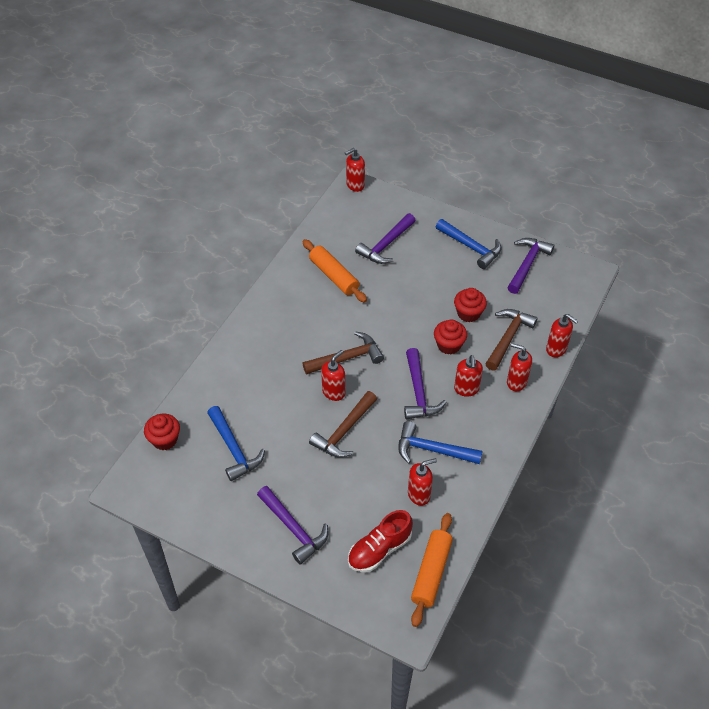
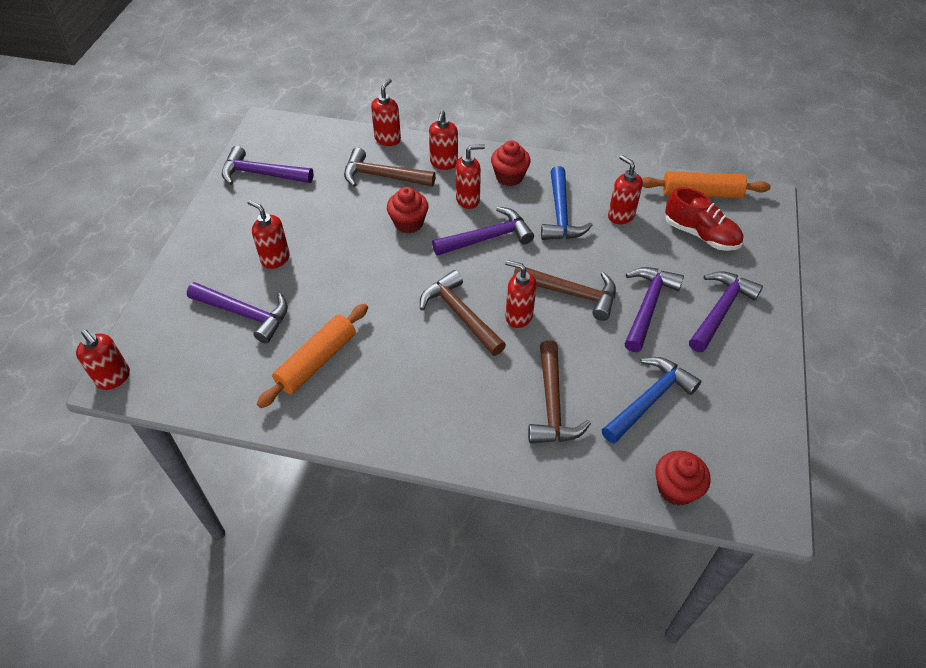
camera: 105 degrees left, 0 degrees up
blue hammer [436,219,501,269] -> none
red cupcake [454,288,487,322] -> red cupcake moved to [491,140,531,186]
none -> red soap dispenser [248,200,290,269]
none -> brown hammer [528,340,591,444]
none -> purple hammer [624,267,684,352]

